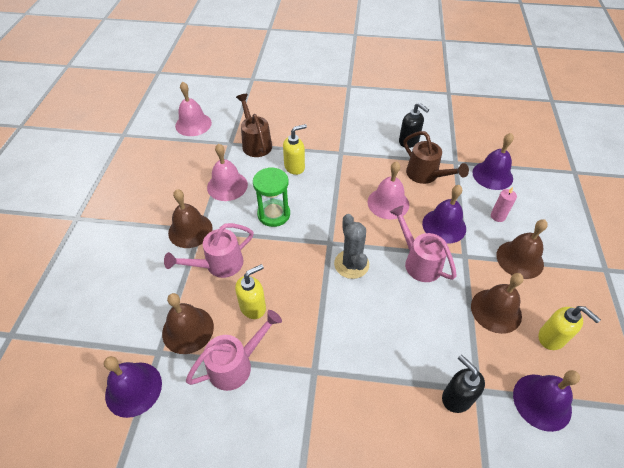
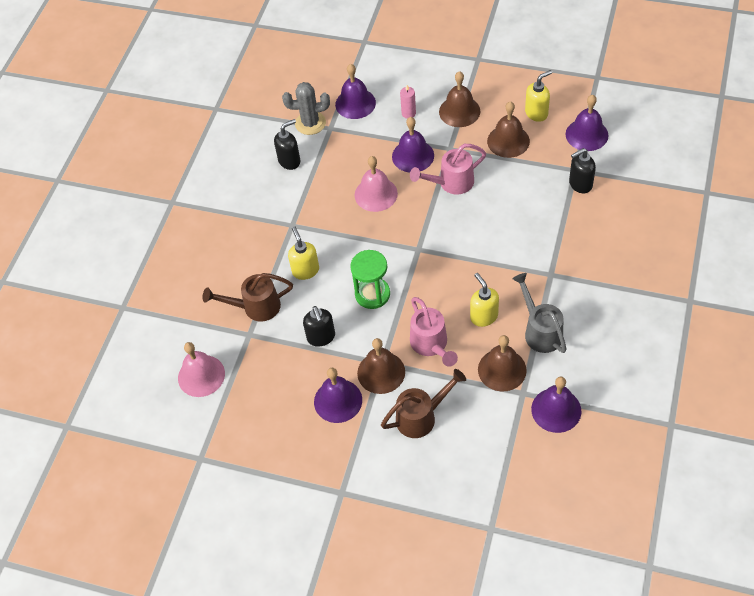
camera: 75 degrees left, 5 degrees up
pink watering can [186,310,282,391] -> grey watering can [512,273,567,353]
pink bell [207,144,248,201] -> black soap dispenser [303,306,335,347]
grey cactus [334,214,369,279] -> grey cactus moved to [282,82,330,135]
brown watering can [404,131,469,184] -> brown watering can moved to [381,369,466,438]
none -> purple bell [314,368,362,423]

